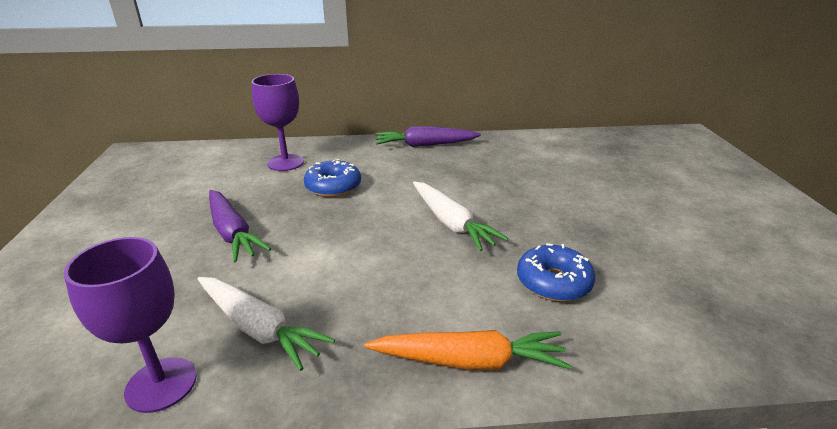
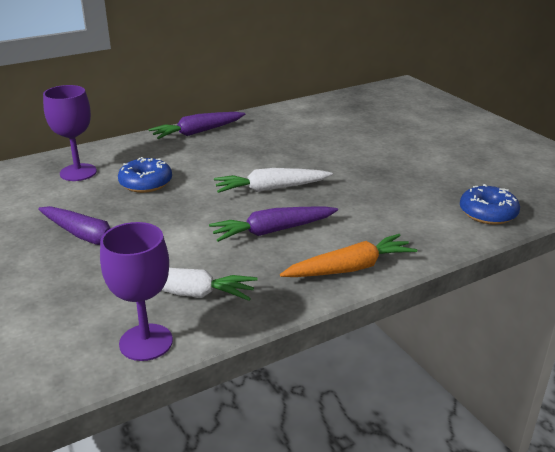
camera: 25 degrees left, 0 degrees up
white carrot [413,182,509,251] -> white carrot turned 135 degrees clockwise [214,168,333,193]
blue donut [517,243,595,302] -> blue donut moved to [460,184,520,225]
none -> purple carrot [209,206,338,242]

